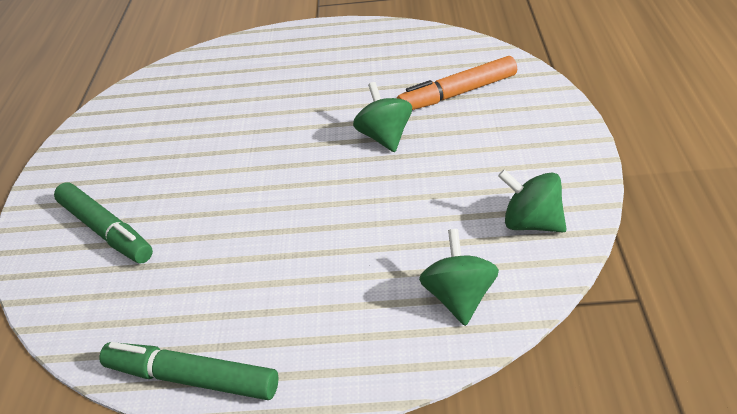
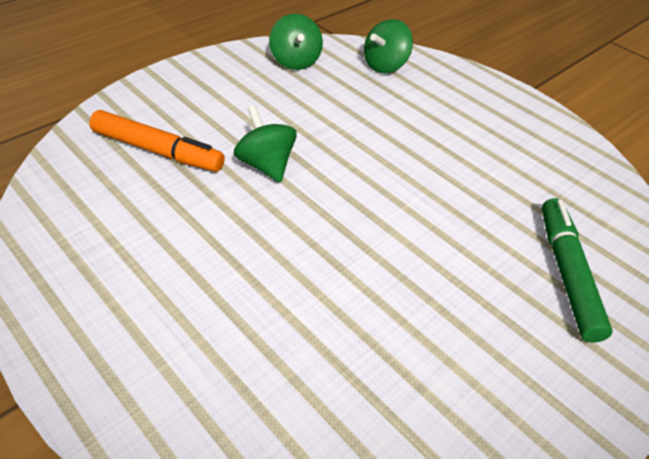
camera: 140 degrees left, 5 degrees up
green marker [99,342,278,400] -> none
green spinning top [353,82,412,152] -> green spinning top turned 120 degrees clockwise [234,105,297,183]

